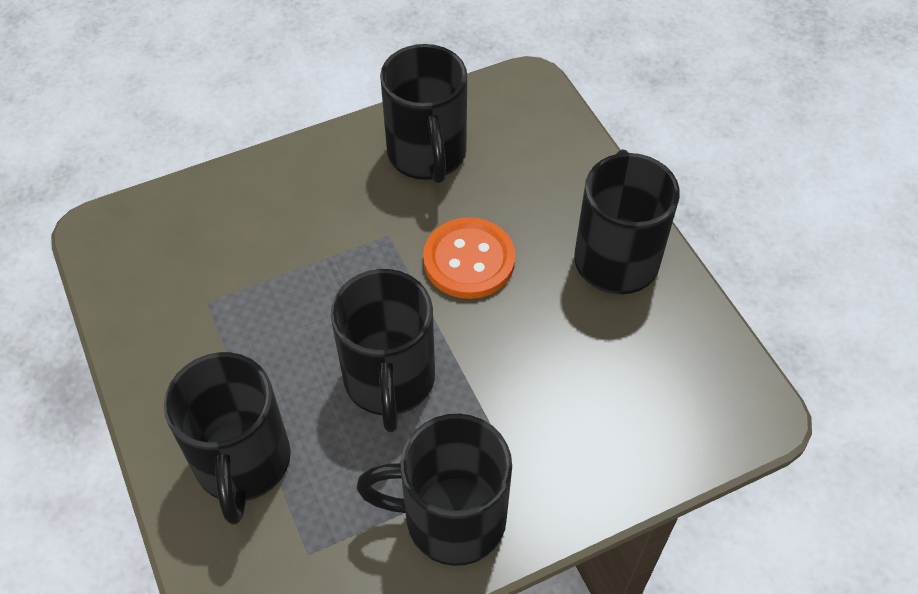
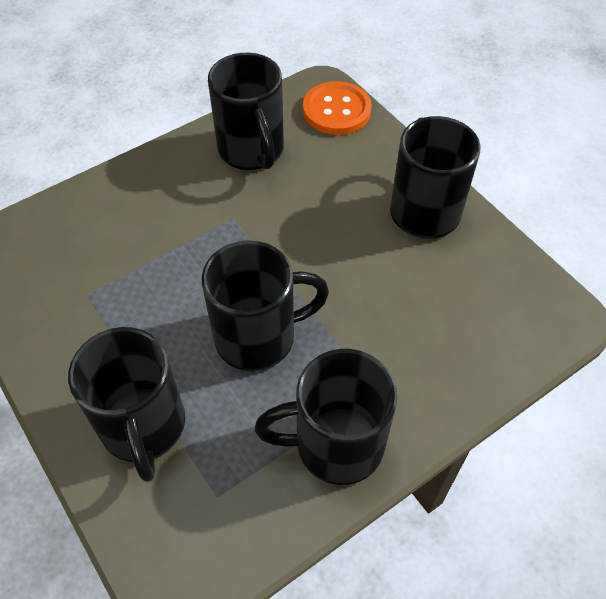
camera: 10 degrees left, 0 degrees up
black mug [331,269,435,432] -> black mug turned 90 degrees counterclockwise [201,240,329,371]
orange button [423,218,515,299] -> orange button moved to [303,81,372,135]

